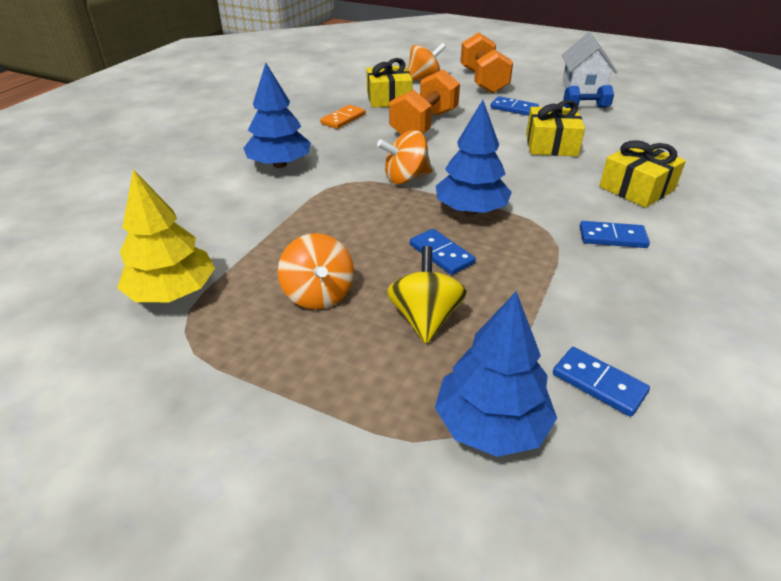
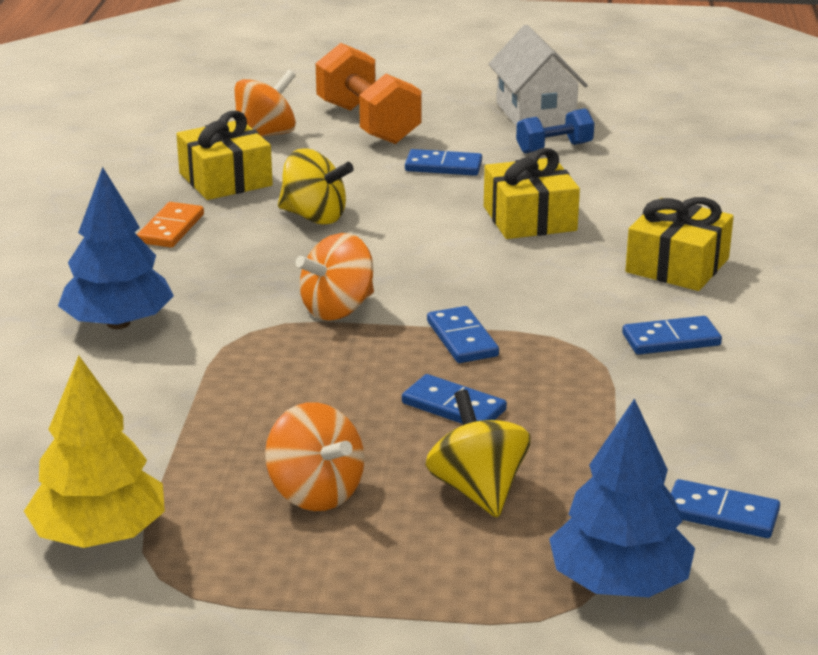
camera: 20 degrees left, 10 degrees down
orange dumbbell [389,69,460,135] -> yellow spinning top [278,148,354,225]
blue tree [436,100,512,215] -> blue domino [427,306,499,363]

